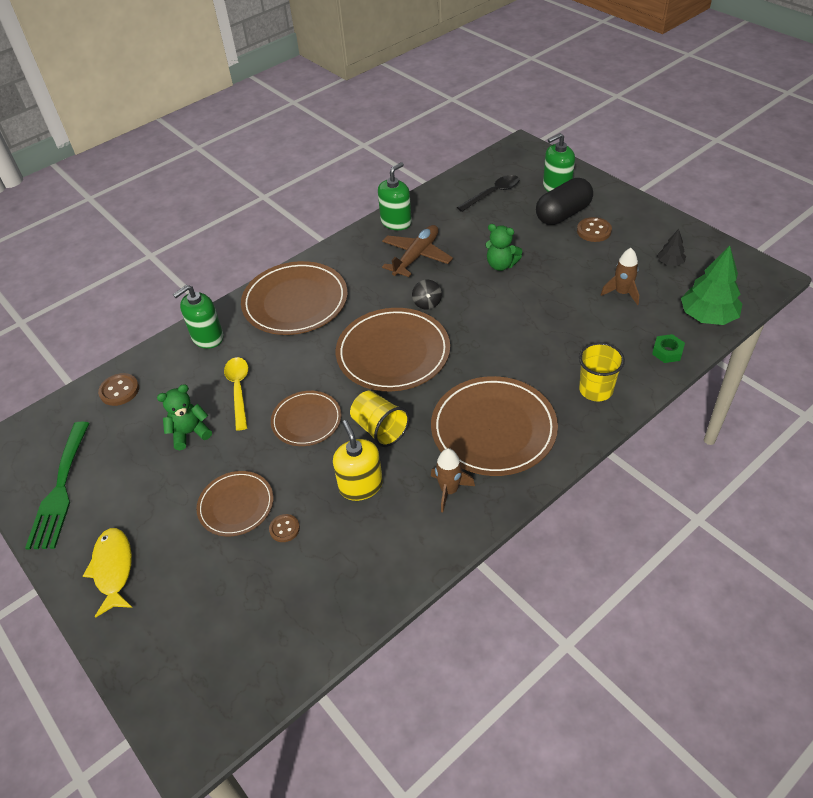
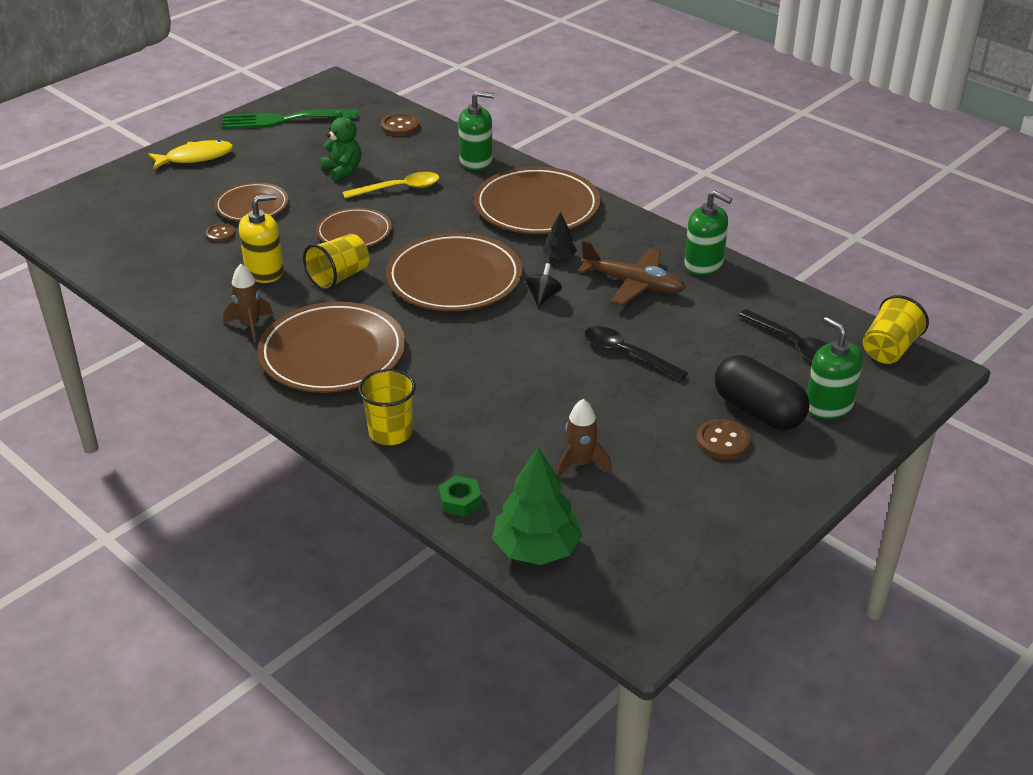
camera: 80 degrees right, 10 degrees down
green soap dispenser [173,285,223,349] -> green soap dispenser turned 135 degrees clockwise [458,91,494,171]
black spinning top [412,280,442,310] -> black spinning top turned 120 degrees clockwise [525,263,562,306]
green teddy bear [485,224,522,271] -> black spoon [585,326,688,380]
black tree [658,229,686,266] -> black tree moved to [542,212,577,259]
none -> yellow cup [863,295,929,364]

